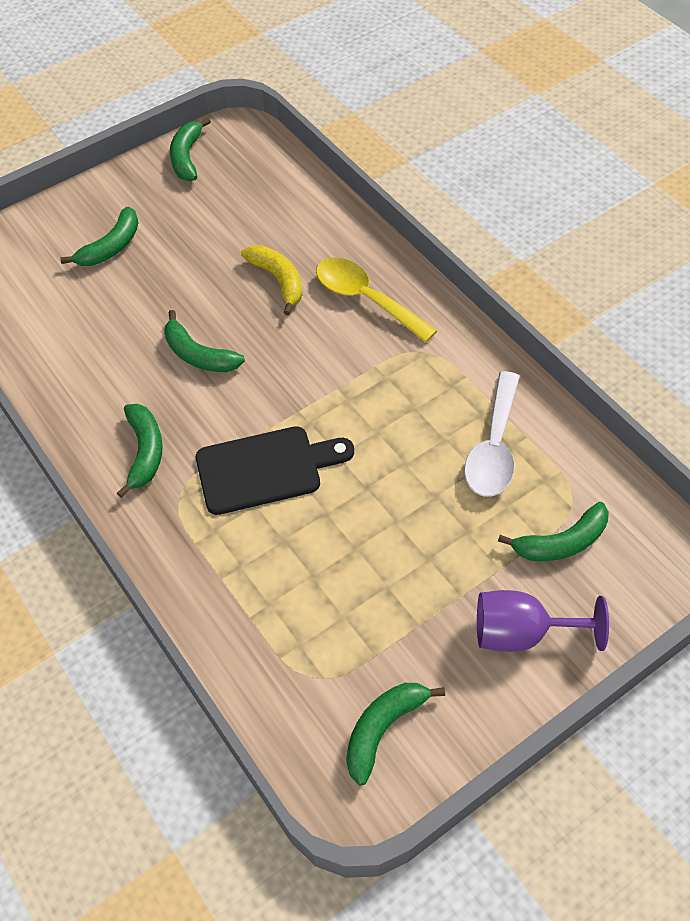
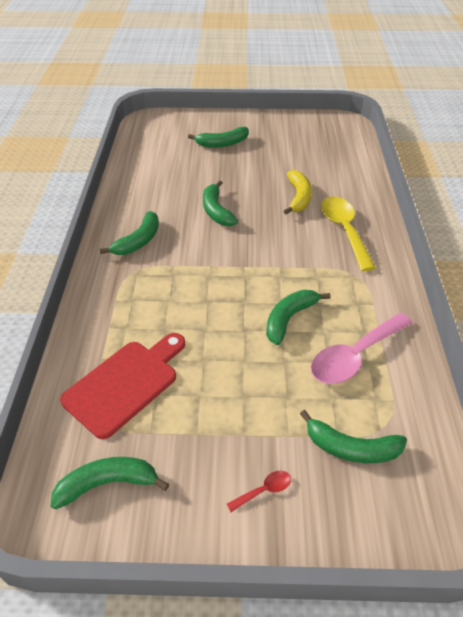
camera: 35 degrees right, 10 degrees down
green banana [170,117,211,181] -> green banana moved to [266,290,331,345]
black cutting board [196,426,354,515] -> none
white spoon [464,371,520,497] -> pink spoon [311,313,413,384]
purple goblet [477,590,609,652] -> red spoon [227,470,291,512]
none -> red cutting board [60,333,185,439]

